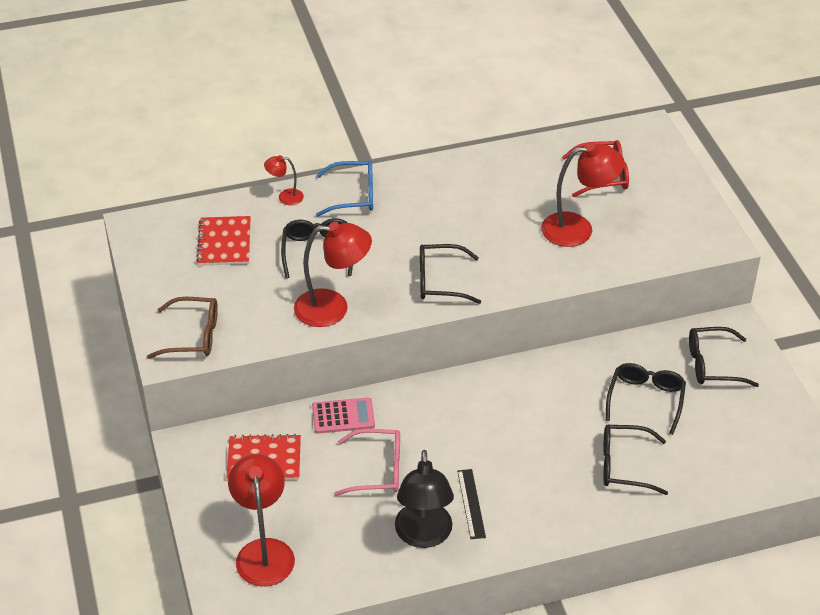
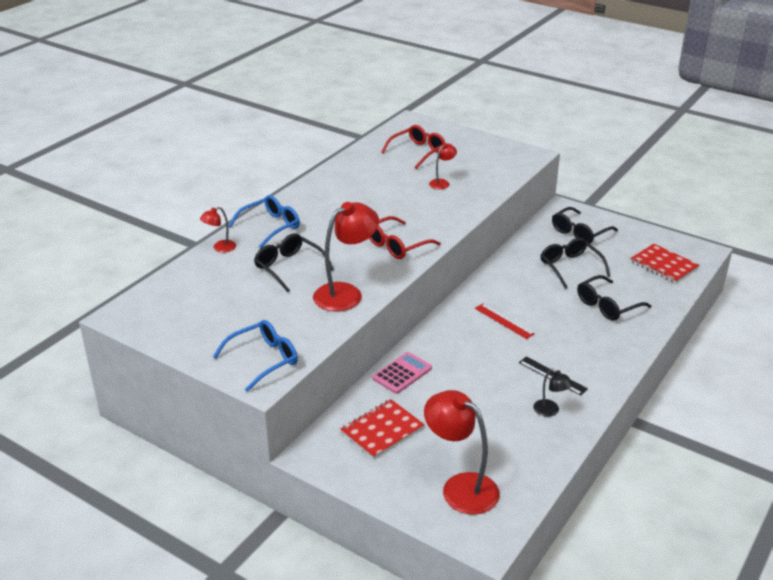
camera: 40 degrees left, 10 degrees down
brown glasses [147,297,218,359] -> blue glasses [213,320,298,392]
red notebook [196,216,251,266] -> red notebook moved to [630,244,699,283]
pink glasses [334,429,400,496] -> none
black lamp [395,450,454,548] -> black lamp [533,368,573,417], size x0.50
black glasses [420,244,481,304] -> red glasses [369,216,441,259]
red lamp [541,143,625,247] -> red lamp [429,143,457,189], size x0.50
none -> red ruler [475,303,535,339]

